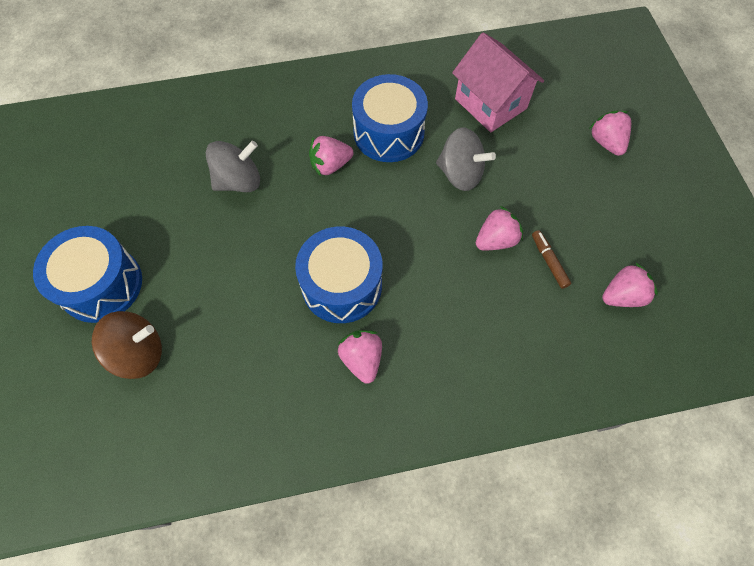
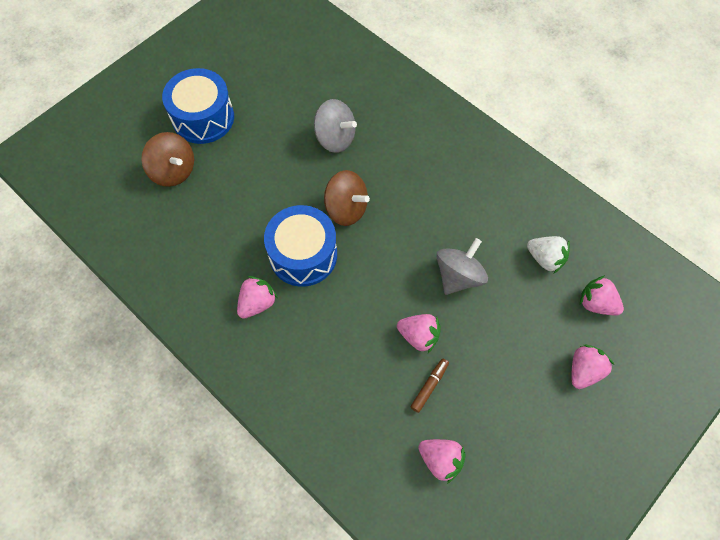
camera: 55 degrees right, 0 degrees up
pink strawberry [309,136,354,176] -> pink strawberry moved to [580,275,624,315]
blue drum [352,74,428,162] -> none
grey spinning top [436,128,496,191] -> grey spinning top turned 135 degrees counterclockwise [436,238,488,295]
pink house [452,32,544,132] -> white strawberry [527,236,570,273]
none -> brown spinning top [324,170,370,226]

